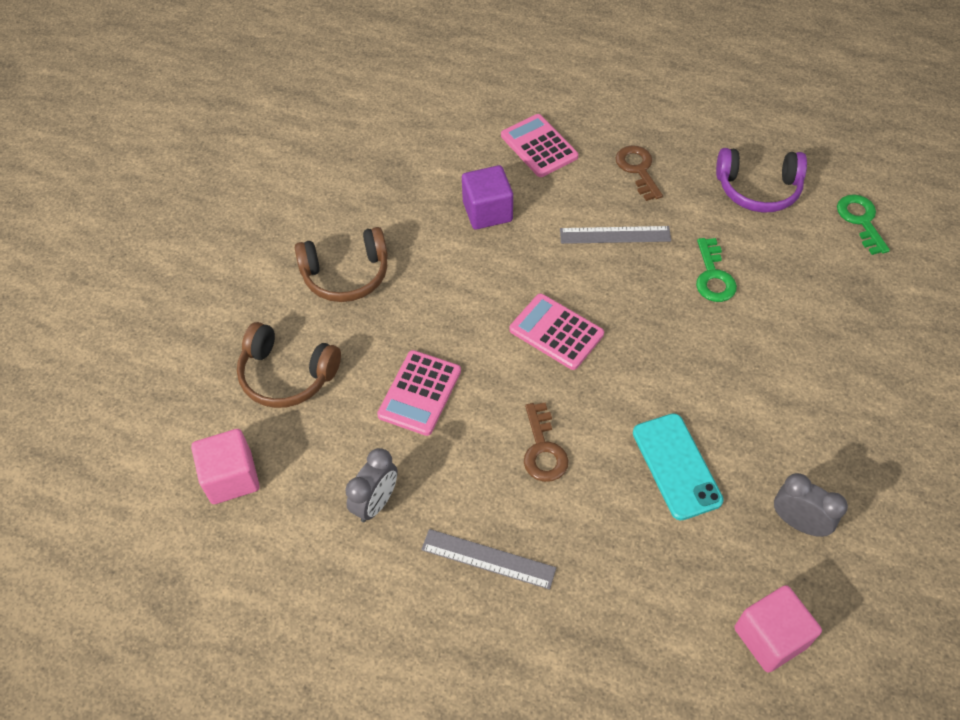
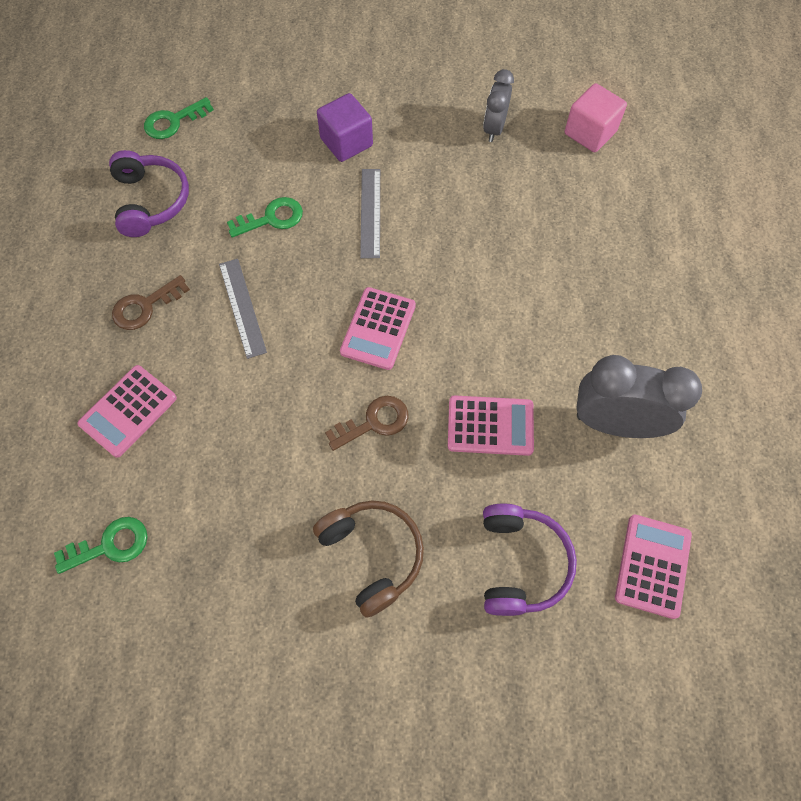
camera: 110 degrees left, 10 degrees up
pink cube [191,429,260,504] -> pink calculator [615,515,692,619]
brown headphones [237,322,341,408] -> purple headphones [483,504,577,616]
grey clock [345,448,398,522] -> grey clock [576,355,702,438], size x1.70
grey ruler [421,529,556,590] -> grey ruler moved to [360,169,380,258]
purple cube [462,165,513,230] -> purple cube moved to [317,93,373,162]
brown key [524,402,569,482] -> brown key moved to [325,396,408,451]
turquoise phone [633,413,724,521] -> none
none -> green key [54,517,147,574]

